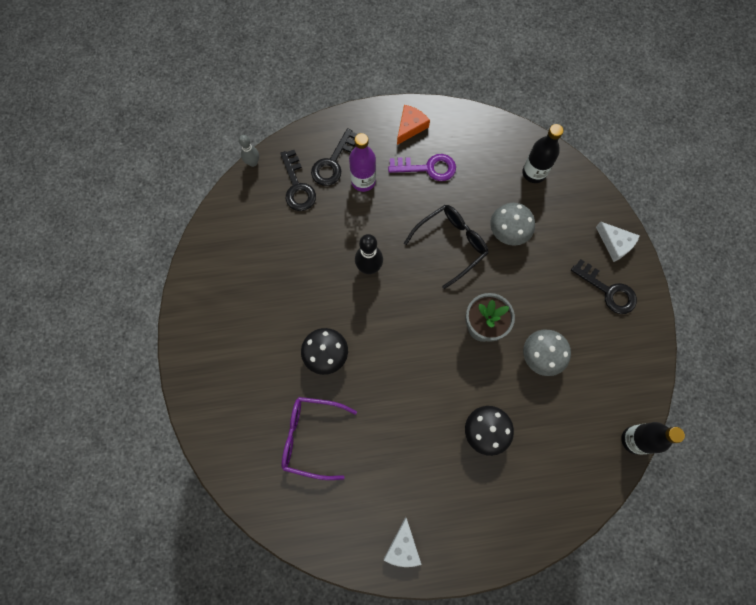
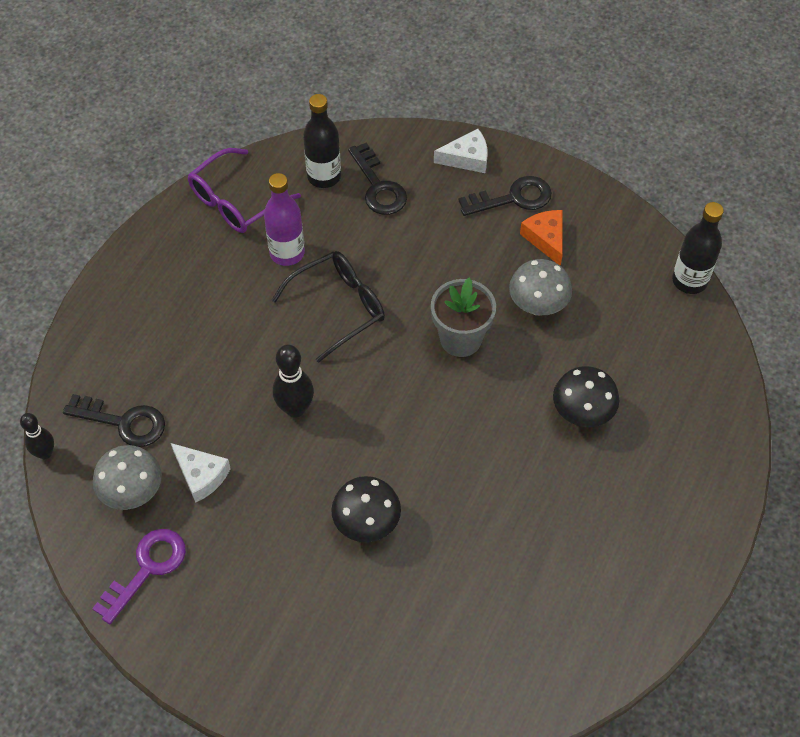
camera: 55 degrees left, 15 degrees down
grey bowling pin [239,135,259,167] -> black bowling pin [20,413,54,459]
purple glasses [282,397,357,480] -> purple glasses moved to [188,148,301,233]
black key [311,128,357,186] -> black key moved to [348,142,407,215]
purple bottle [349,133,376,192] -> purple bottle moved to [264,173,305,266]
white cheese [384,517,422,567] -> white cheese moved to [171,443,231,503]
purple key [388,154,456,181] -> purple key moved to [92,529,186,624]
orange cheese [397,105,430,145] -> orange cheese moved to [520,210,563,266]
black glasses [404,205,488,289] -> black glasses turned 60 degrees clockwise [271,251,385,363]
grey mushroom [490,203,535,246] -> grey mushroom moved to [93,445,162,510]

